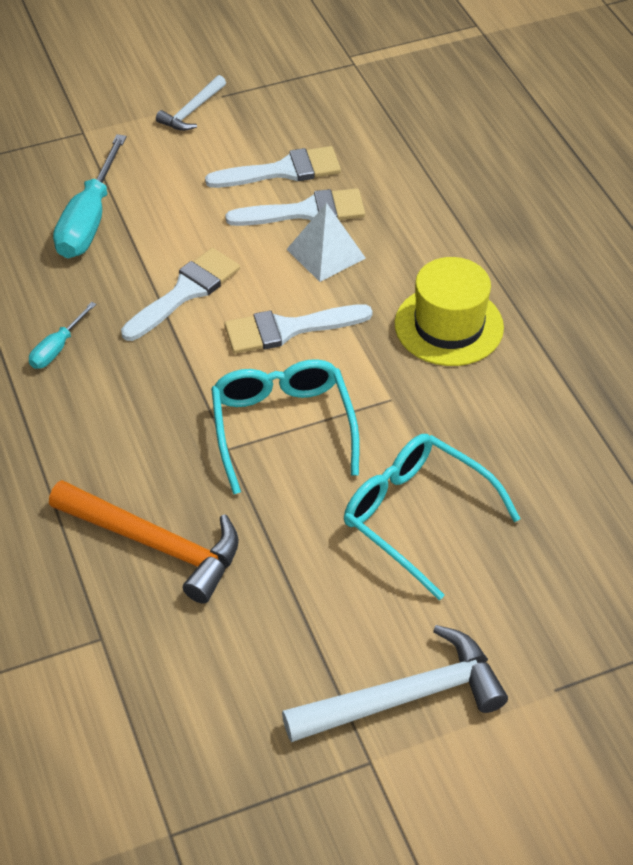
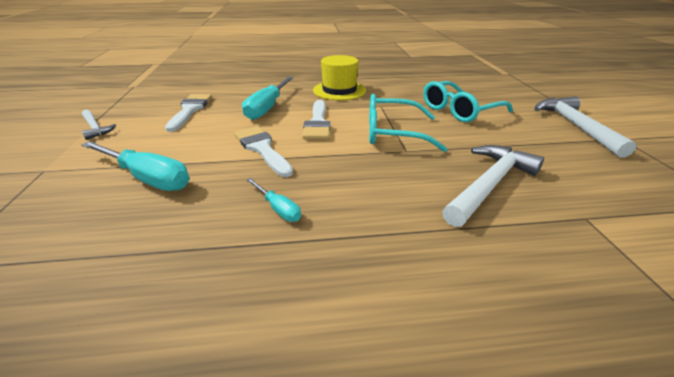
camera: 75 degrees left, 15 degrees down
orange hammer [49,480,239,604] -> white hammer [442,145,544,227]
white brush [225,188,365,226] -> none
white pyramid [286,203,366,282] -> turquoise screwdriver [242,77,293,120]

